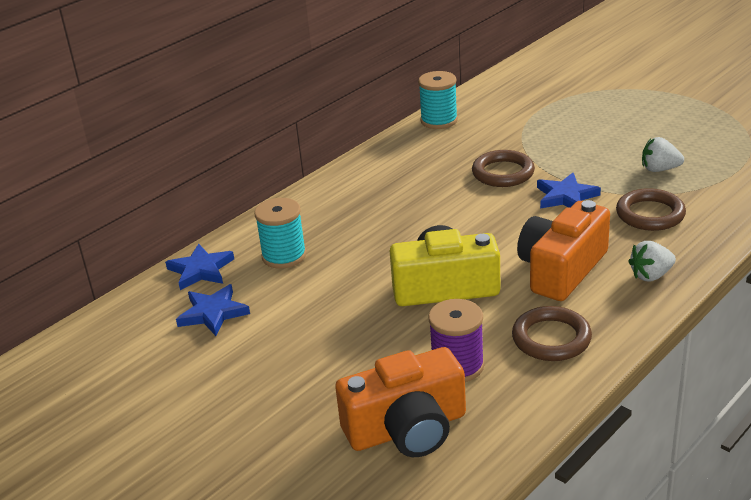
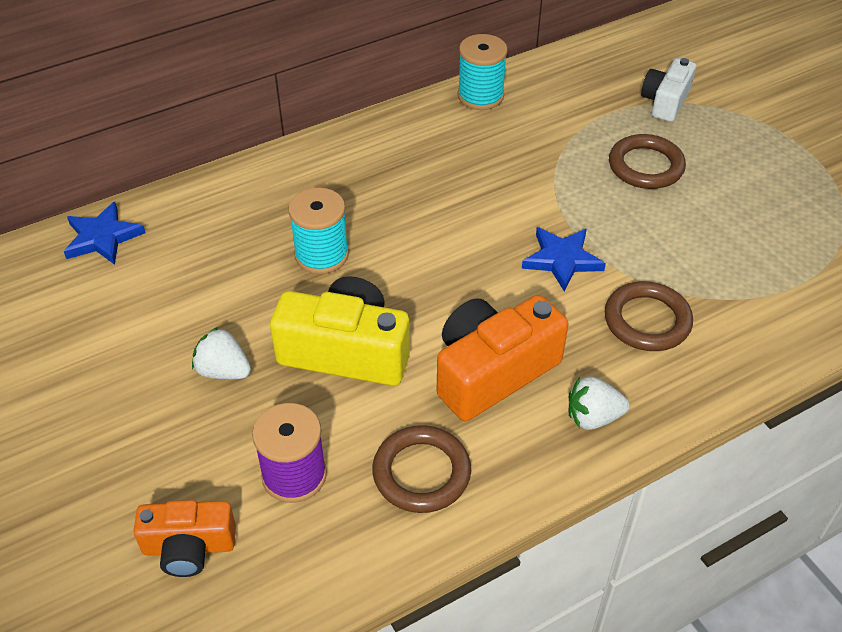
camera: 15 degrees right, 15 degrees up
blue star [176,284,250,336] -> none
turquoise spool [254,198,306,269] -> turquoise spool moved to [288,187,349,274]
orange camera [335,347,466,457] -> orange camera [133,500,236,577], size x0.62
brown ring [472,150,535,187] -> brown ring moved to [609,134,686,189]
white strawberry [642,137,684,172] -> white strawberry moved to [192,327,251,379]
none -> white camera [641,58,696,122]

